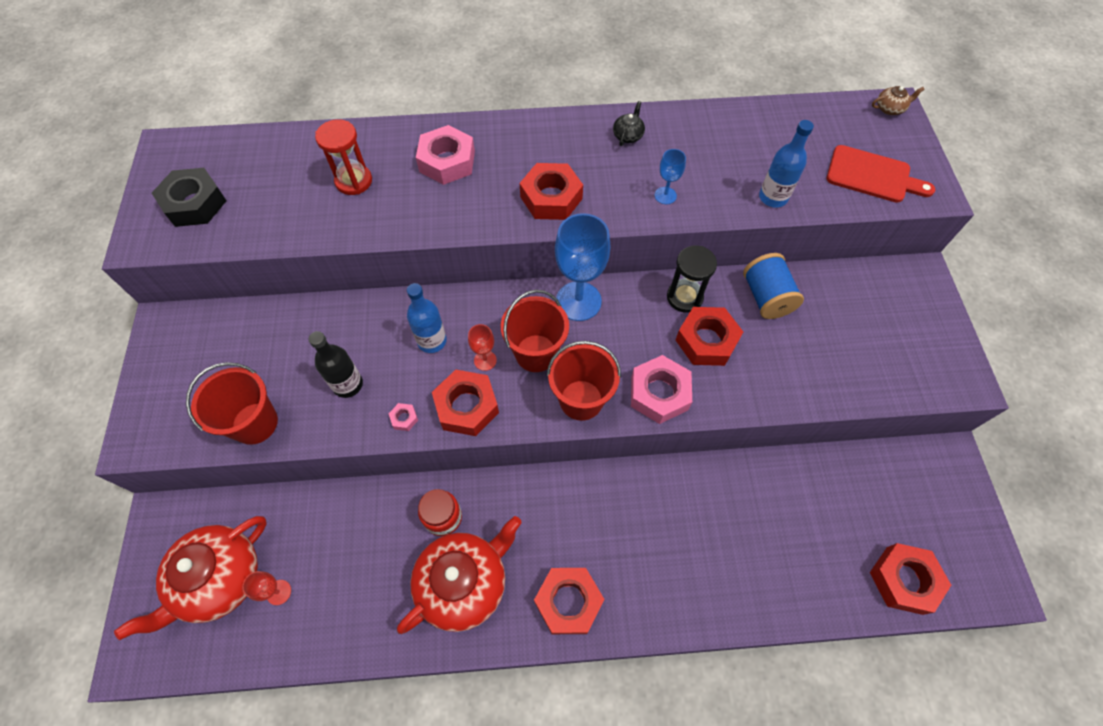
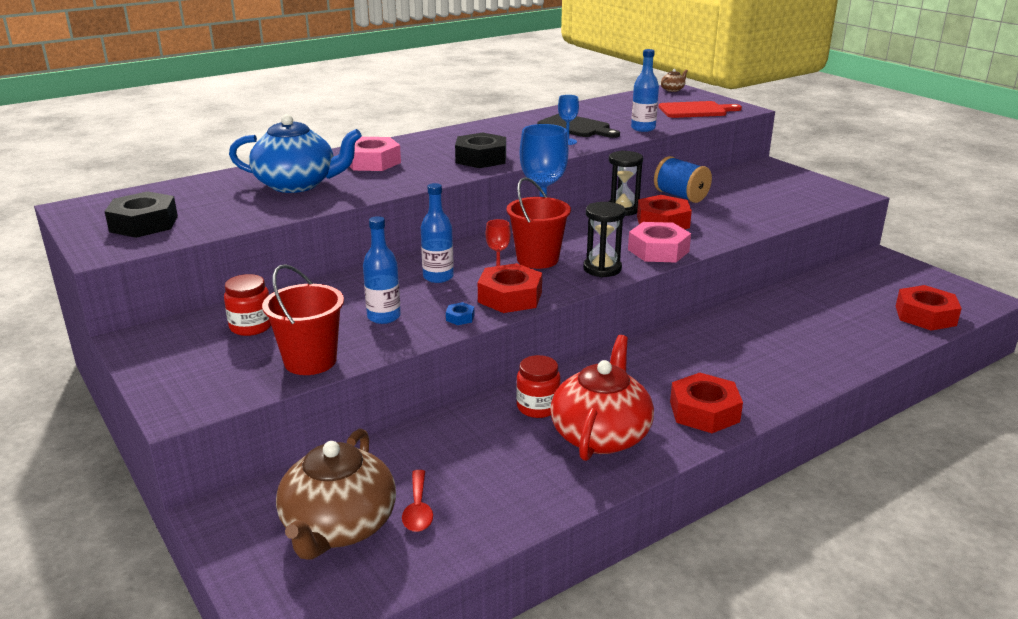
camera: 30 degrees left, 35 degrees down
red teapot [114,516,267,640] -> brown teapot [276,428,396,560]
red goblet [242,571,291,605] -> red spoon [402,470,433,532]
black bottle [308,331,363,398] -> blue bottle [363,216,401,324]
red hourglass [315,119,372,195] -> blue teapot [229,114,362,193]
pink nut [389,403,418,431] -> blue nut [446,302,474,325]
red nut [520,163,583,220] -> black nut [455,132,506,168]
red bucket [547,341,621,421] -> black hourglass [583,202,626,277]
black teapot [613,101,645,146] -> none
none -> red jar [224,274,271,336]
none -> black cutting board [537,114,620,138]

